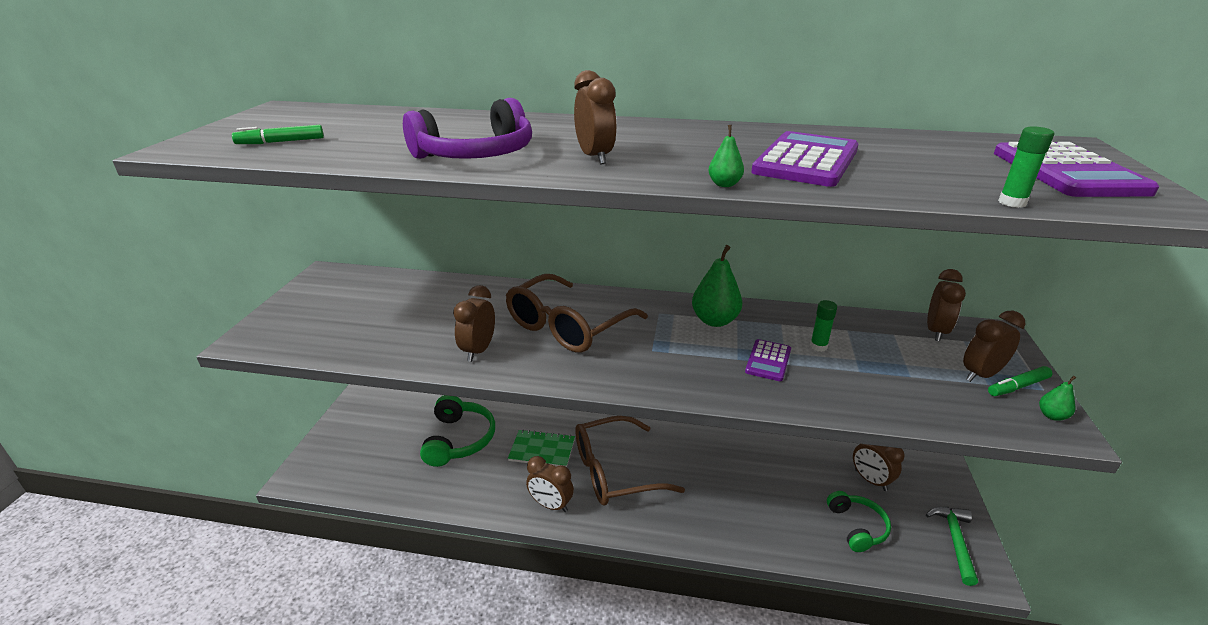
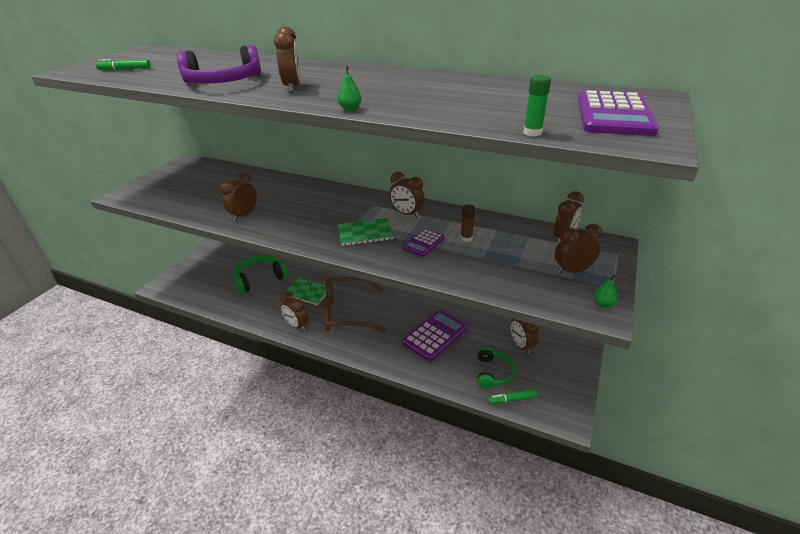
camera: 15 degrees right, 5 degrees up
green headphones [420,395,495,467] -> green headphones turned 135 degrees counterclockwise [233,255,288,294]
brown glasses [506,274,648,353] -> none
green pear [692,245,743,327] -> brown clock [389,172,424,218]
purple calculator [751,131,859,187] -> purple calculator moved to [402,310,468,362]
green glue stick [810,300,837,352] -> brown glue stick [461,204,475,242]
green hammer [926,507,978,586] -> none
green marker [988,366,1053,396] -> green marker moved to [488,389,538,404]
none -> green notebook [338,218,394,246]

